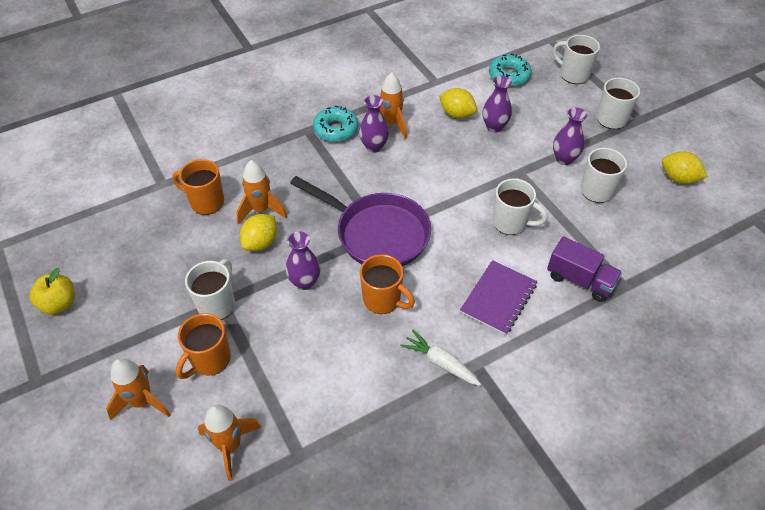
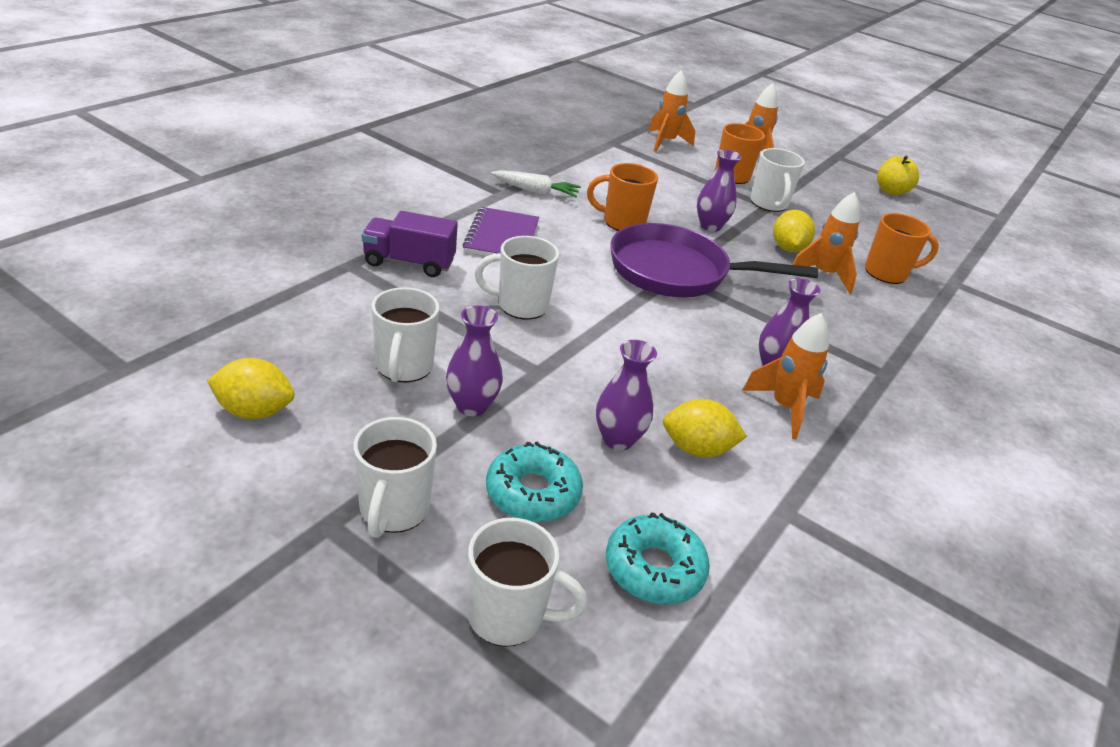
camera: 150 degrees right, 15 degrees down
turquoise donut [313,106,358,142] -> turquoise donut moved to [486,441,583,522]

